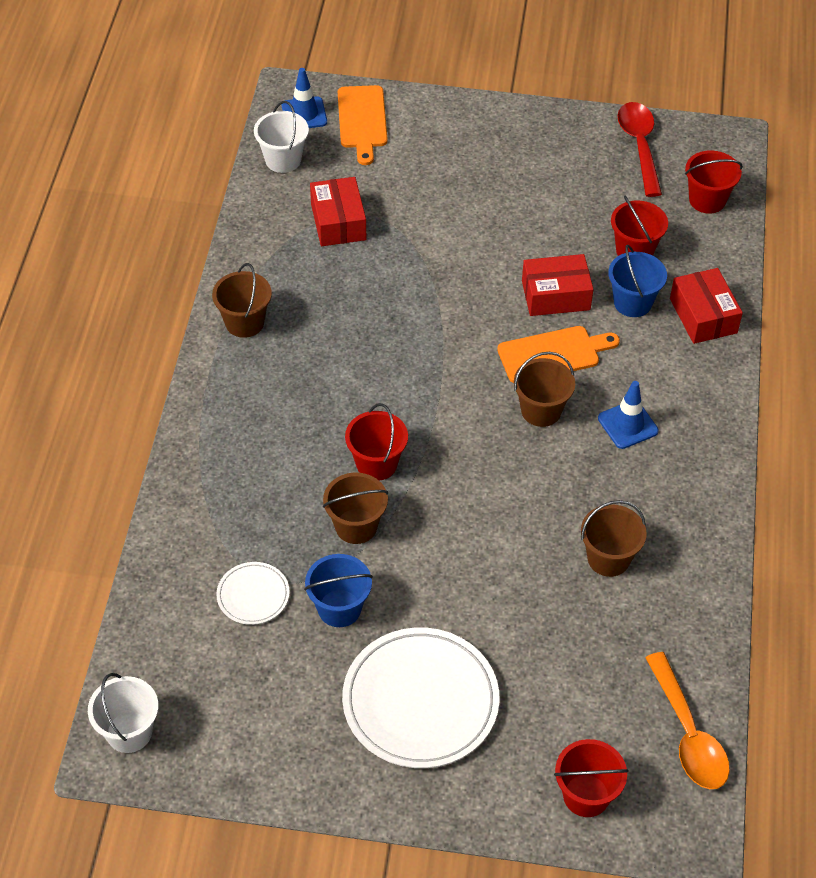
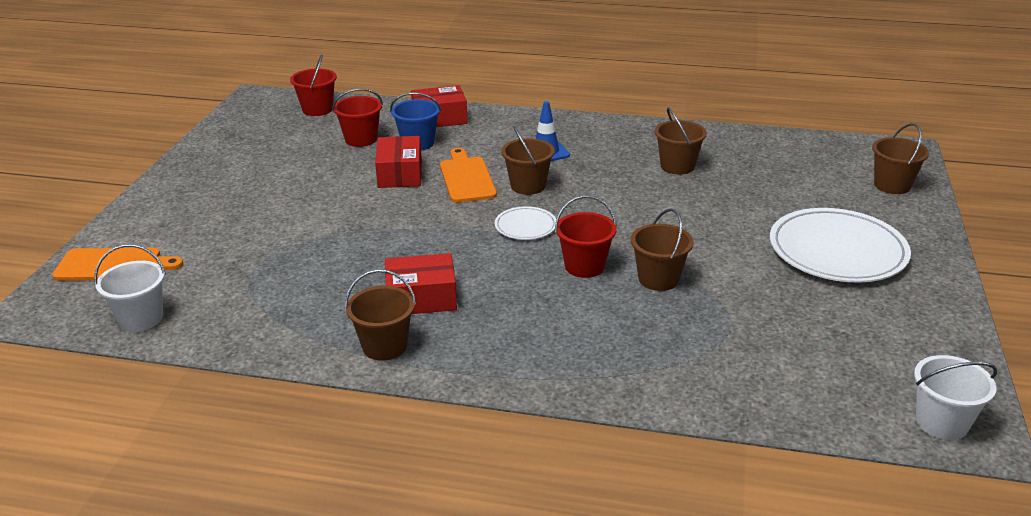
camera: 85 degrees left, 20 degrees down
white plate [216,562,290,625] -> white plate moved to [495,206,556,240]
blue traffic cone [282,68,327,128] -> none
blue bucket [304,554,373,627] -> none
red box [310,177,366,246] -> red box moved to [385,253,457,314]
red bucket [554,739,629,817] -> brown bucket [872,123,929,194]
red spoon [618,102,662,197] -> none
orange spoon [645,652,730,789] -> none

